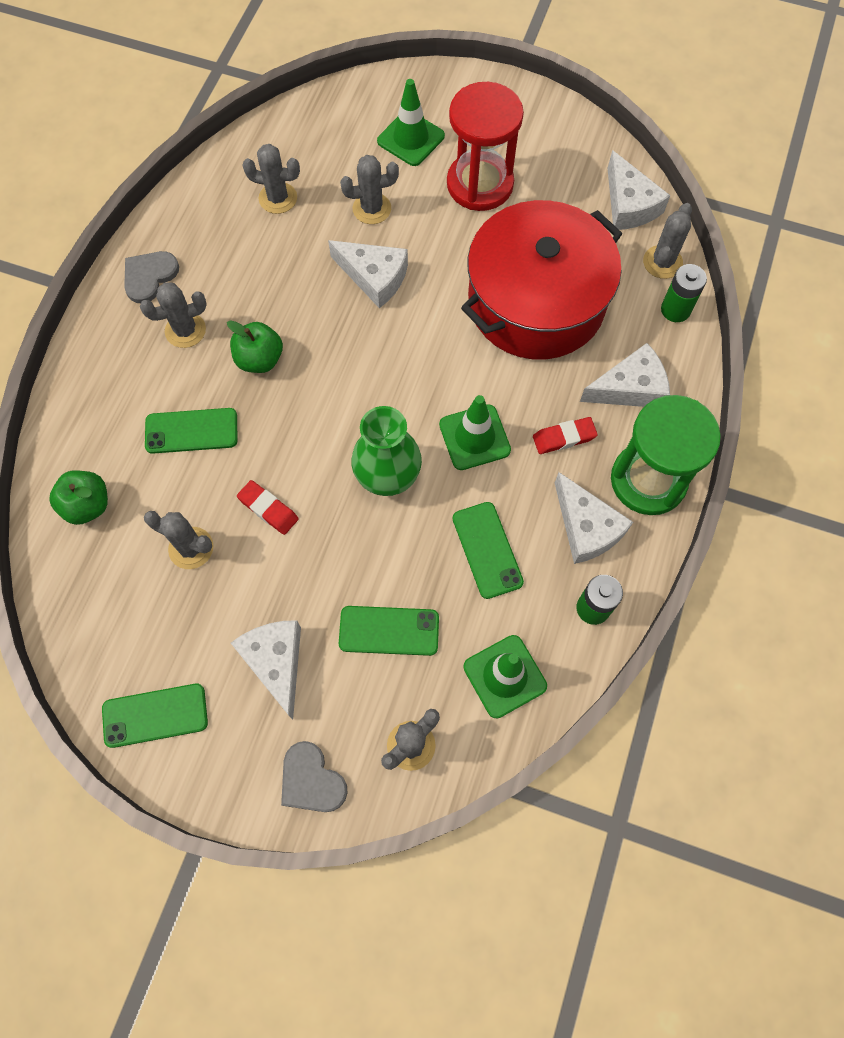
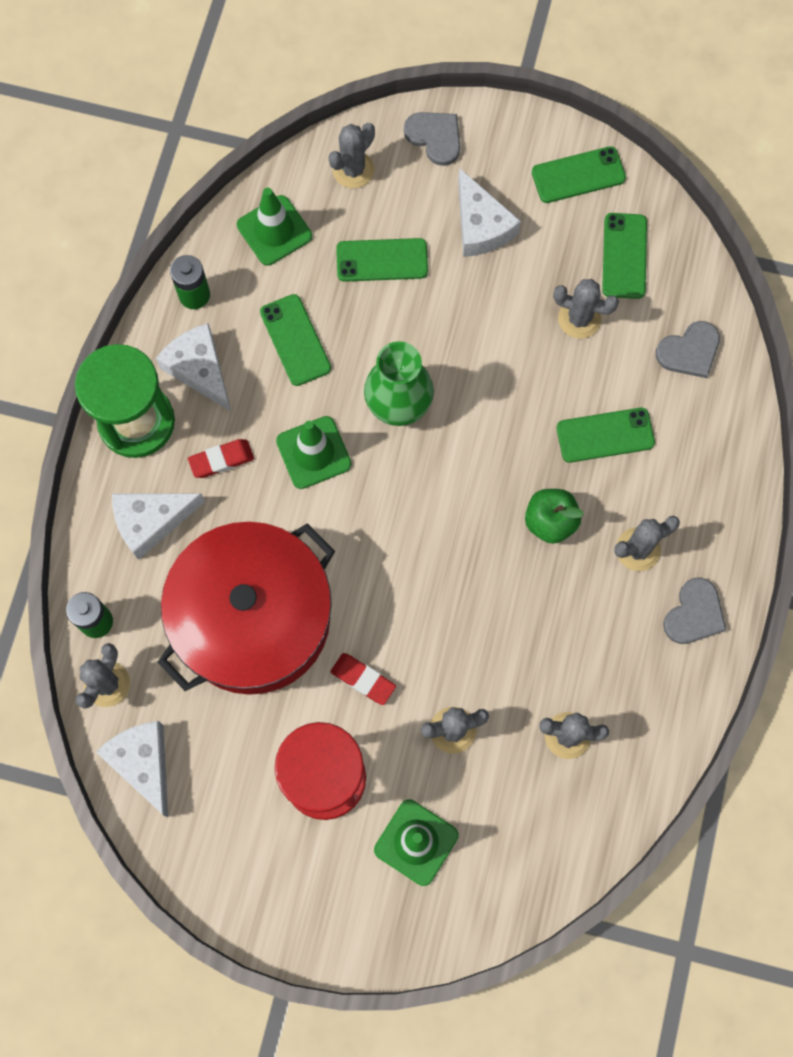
camera: 175 degrees right, 5 degrees up
green apple [49,470,108,525] -> grey heart [656,321,720,378]
red eraser [237,480,299,535] -> red eraser moved to [331,653,396,705]
white cheese [328,240,408,308] -> none
none -> green phone [602,213,647,299]

